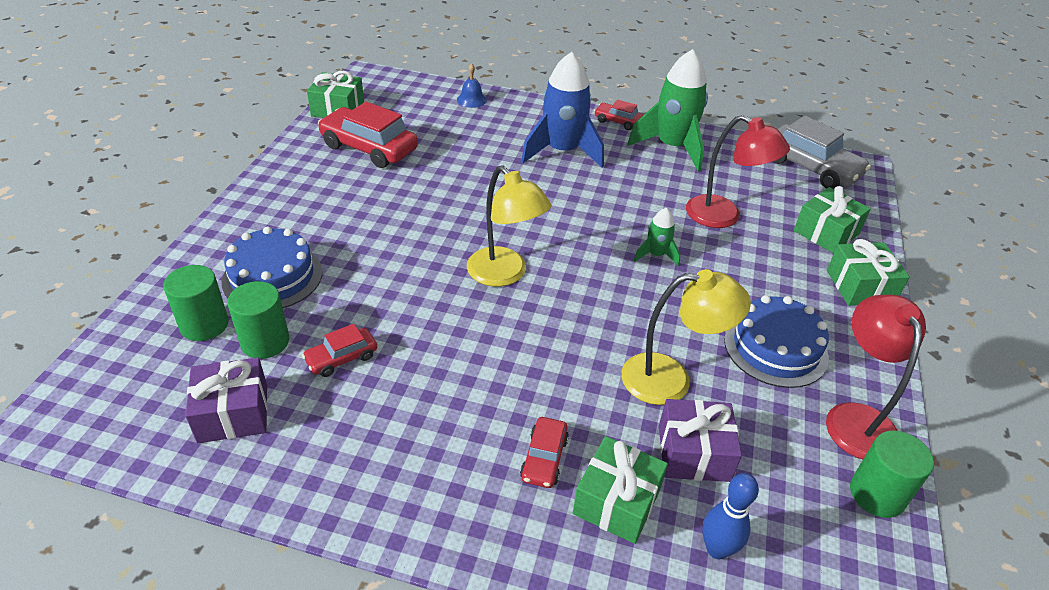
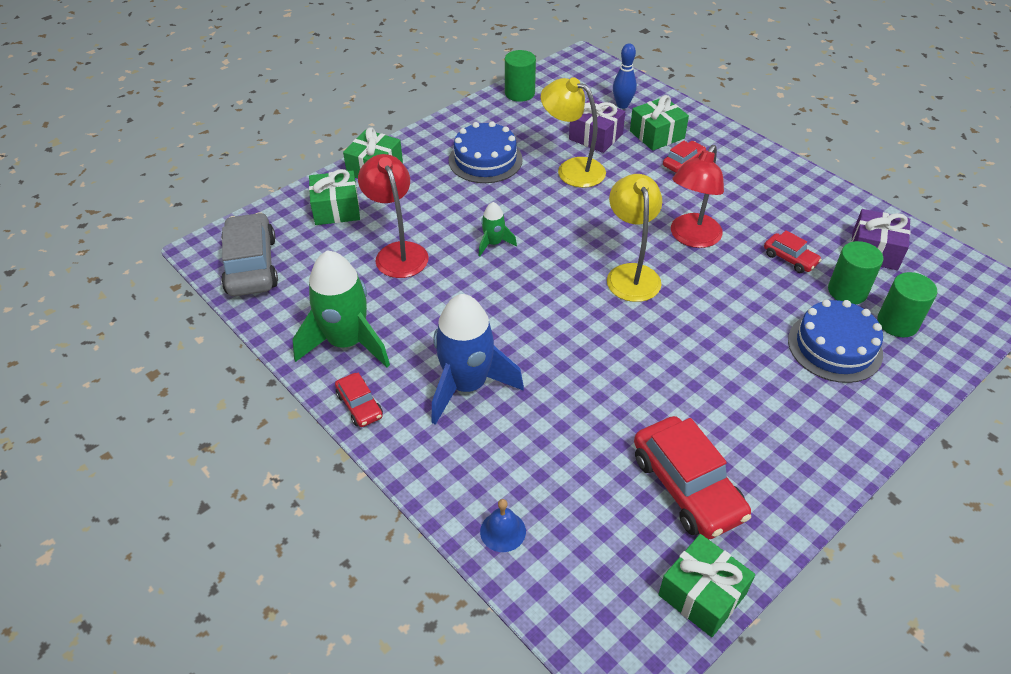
camera: 145 degrees left, 5 degrees up
red car [302,324,377,377] -> red car turned 45 degrees clockwise [764,230,822,273]
red lamp [826,295,926,459] -> red lamp moved to [671,145,724,248]

